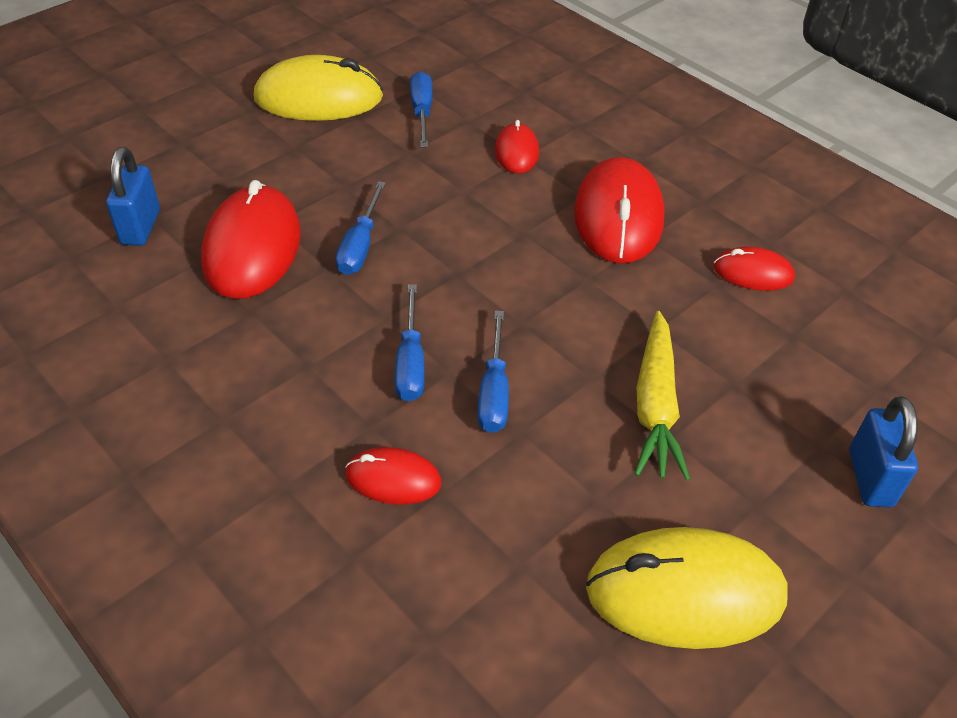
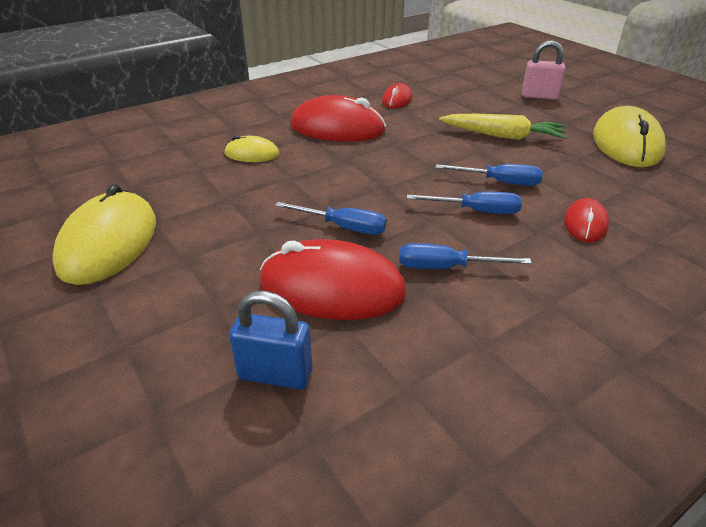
camera: 80 degrees left, 10 degrees down
blue screwdriver [410,71,432,147] -> blue screwdriver moved to [399,243,532,269]
red mouse [495,120,539,173] -> yellow mouse [224,135,279,162]
blue padlock [850,396,918,507] -> pink padlock [522,40,565,100]

